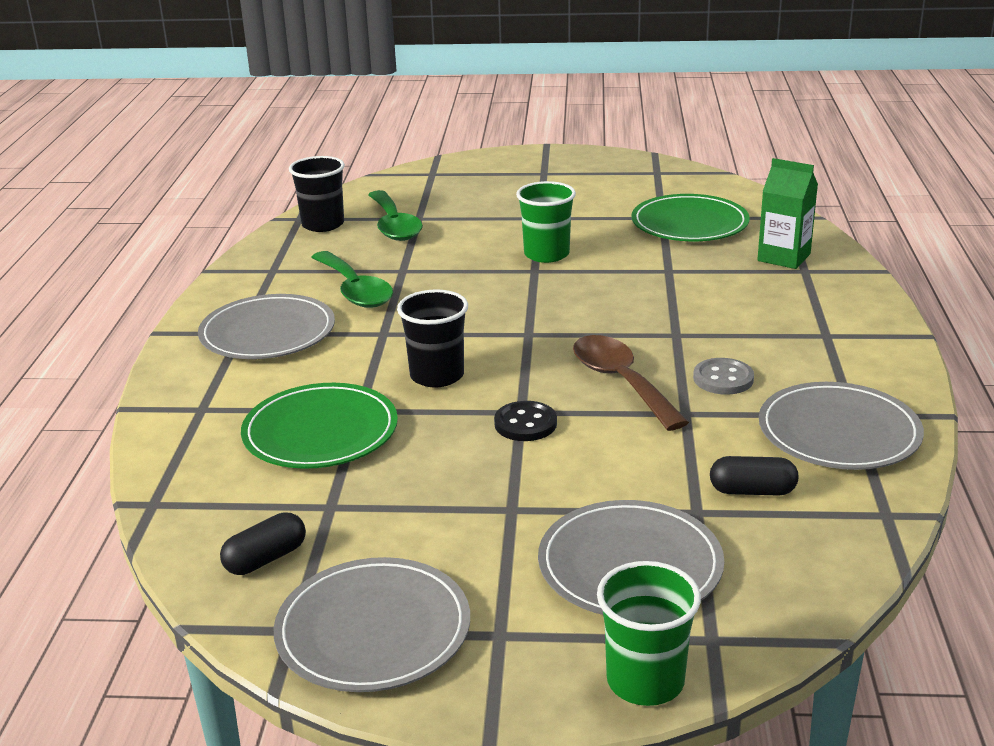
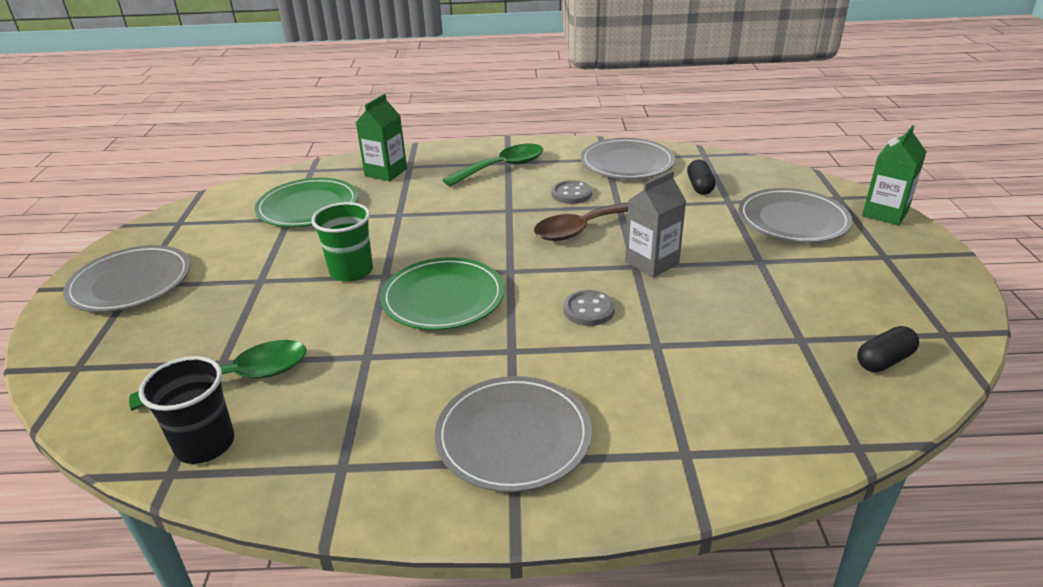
camera: 95 degrees left, 5 degrees up
black capsule [220,512,306,575] -> black capsule turned 75 degrees counterclockwise [857,326,919,372]
green plate [241,383,398,469] -> green plate moved to [380,257,504,330]
grey plate [274,557,470,692] -> grey plate moved to [63,245,190,312]
green spoon [311,251,393,308] -> green spoon moved to [442,144,543,186]
black cup [397,289,468,387] -> grey button [563,290,615,326]
black button [494,401,557,441] -> grey carton [625,171,686,278]
green cup [597,561,701,706] -> green carton [862,125,926,225]

